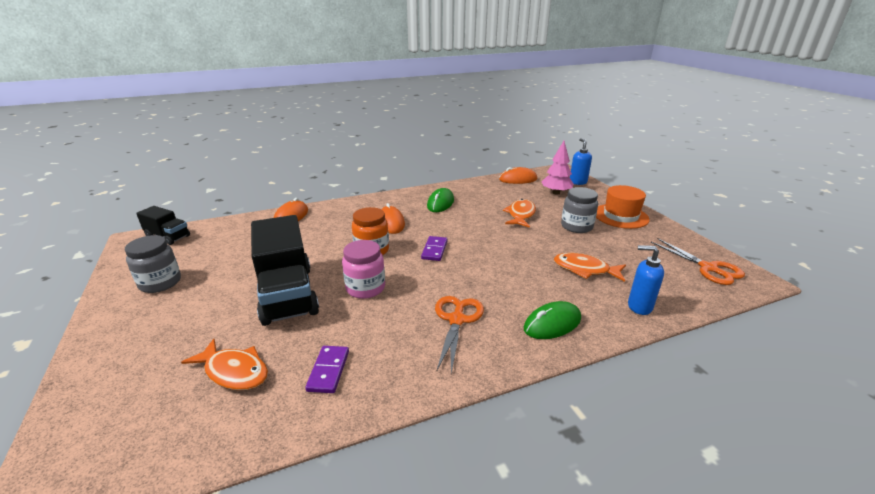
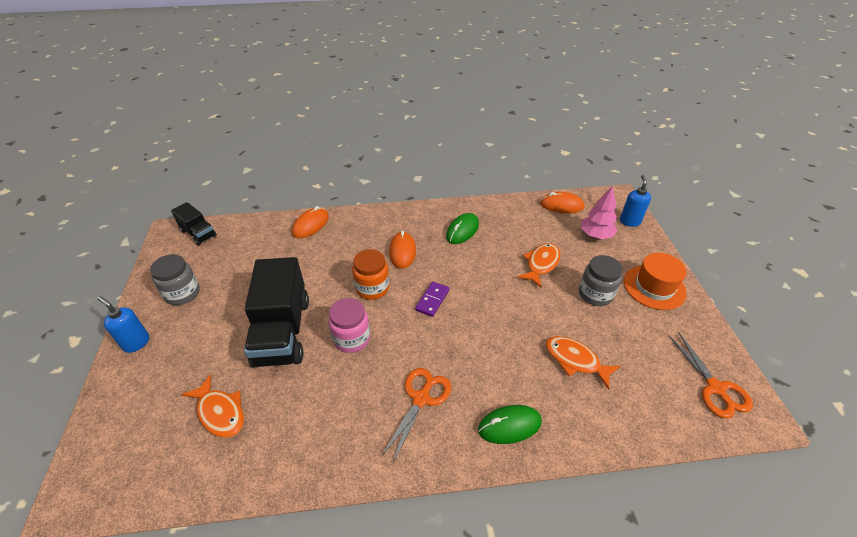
camera: 15 degrees right, 15 degrees up
purple domino [305,346,349,393] -> none
blue soap dispenser [628,245,664,315] -> blue soap dispenser moved to [97,296,149,353]

